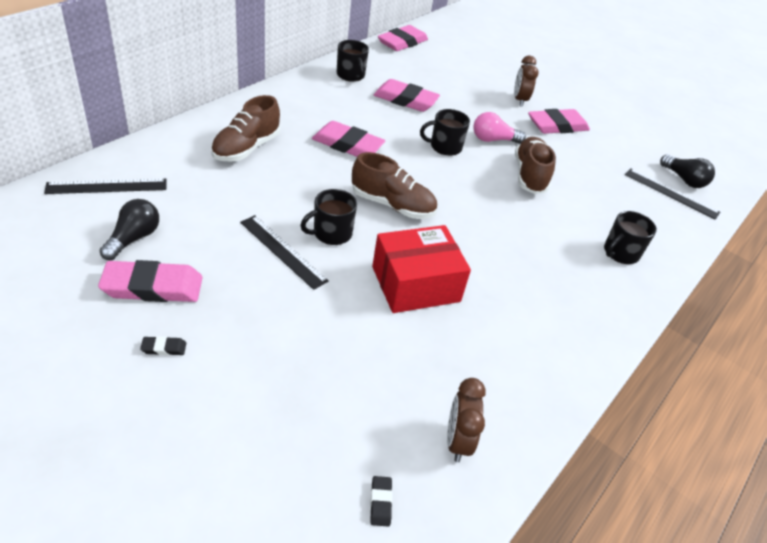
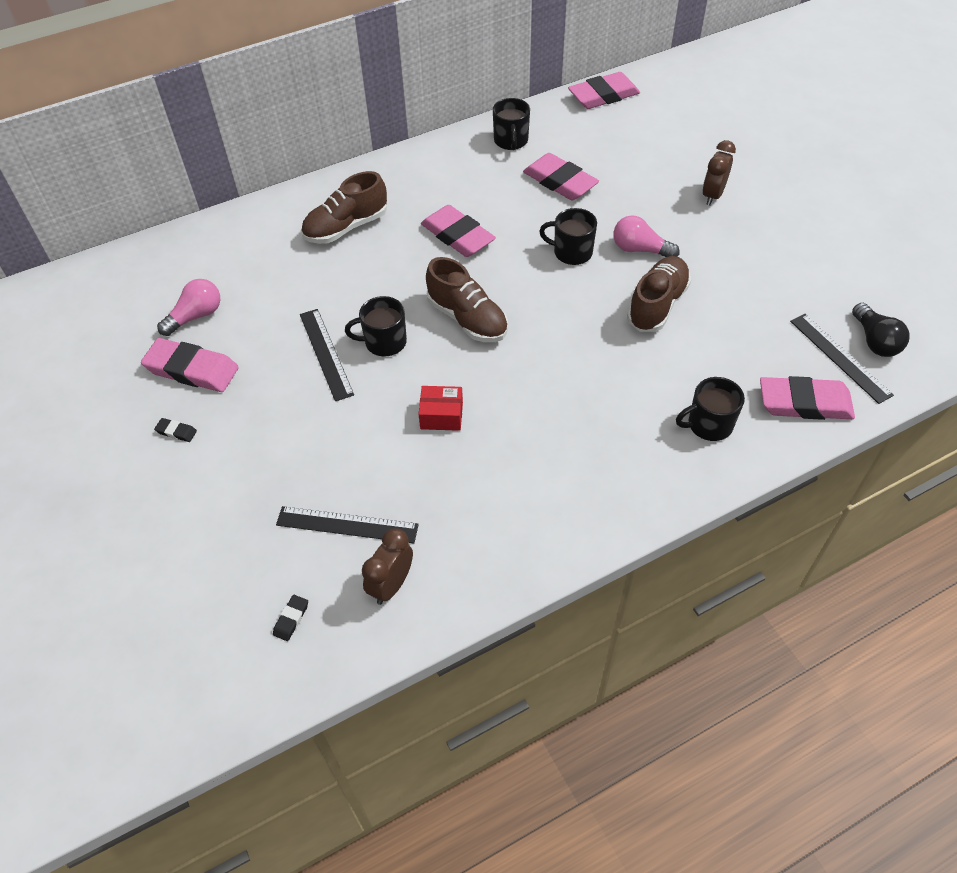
camera: 30 degrees right, 10 degrees up
black ruler [44,178,167,194] -> black ruler moved to [276,506,419,543]
black light bulb [99,199,159,260] -> pink light bulb [157,279,220,336]
red box [372,225,471,313] -> red box [419,386,463,431], size x0.51
pink eraser [528,109,590,134] -> pink eraser moved to [760,376,855,420]

